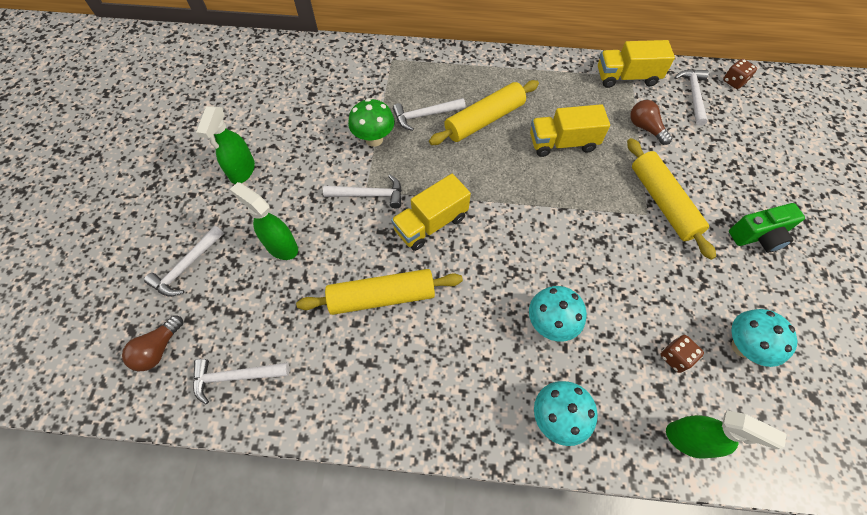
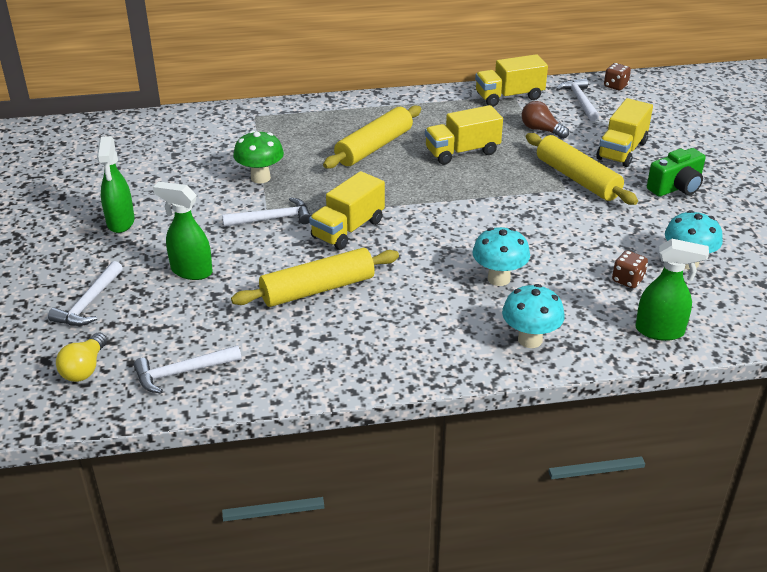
camera: 15 degrees left, 25 degrees down
brown light bulb [122,315,183,371] -> yellow light bulb [56,333,107,382]
white hammer [393,98,466,131] -> none
none -> yellow truck [596,98,653,167]

